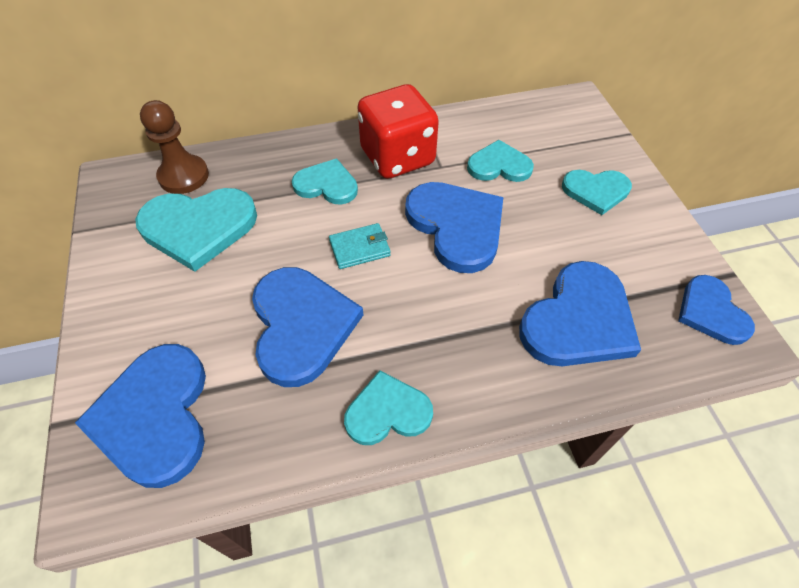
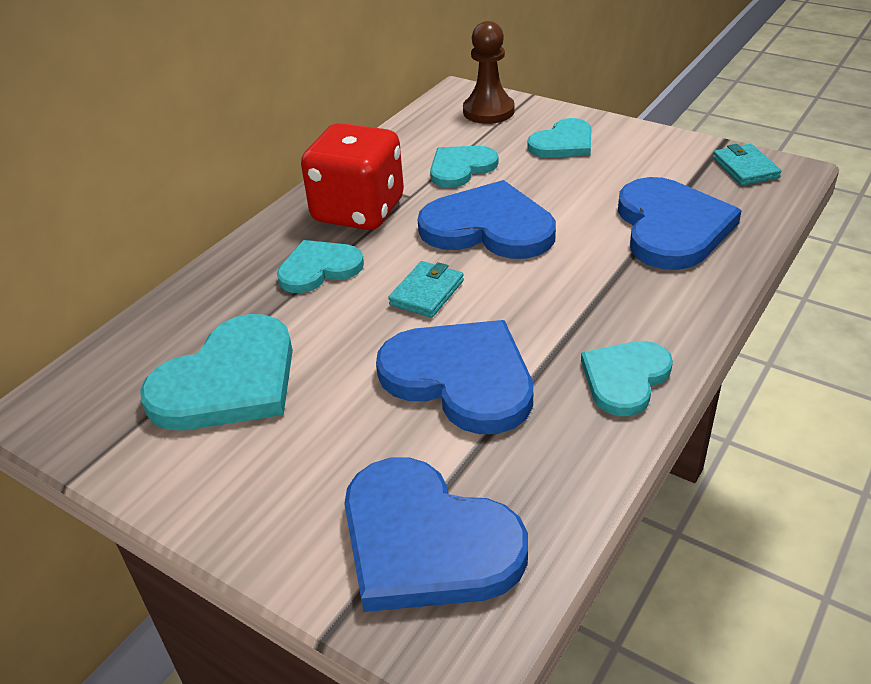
camera: 40 degrees left, 15 degrees down
brown pawn [140,100,209,194] -> brown pawn moved to [463,21,515,124]
blue heart [678,275,755,345] -> turquoise wallet [713,144,781,185]

